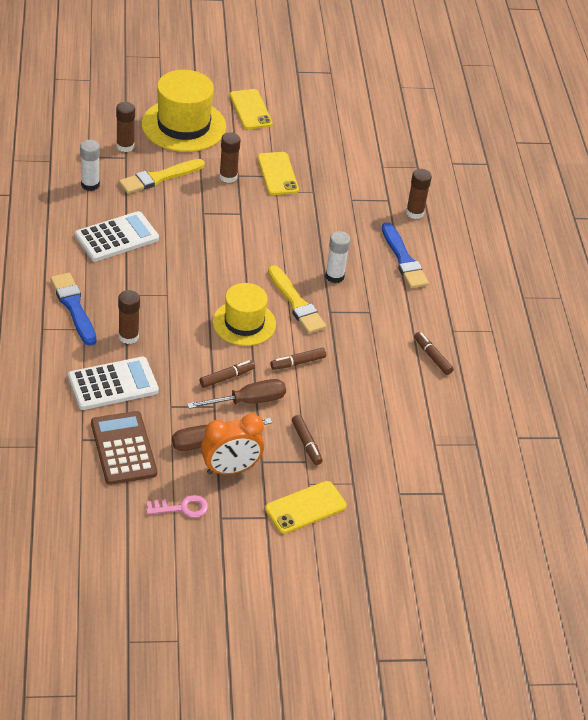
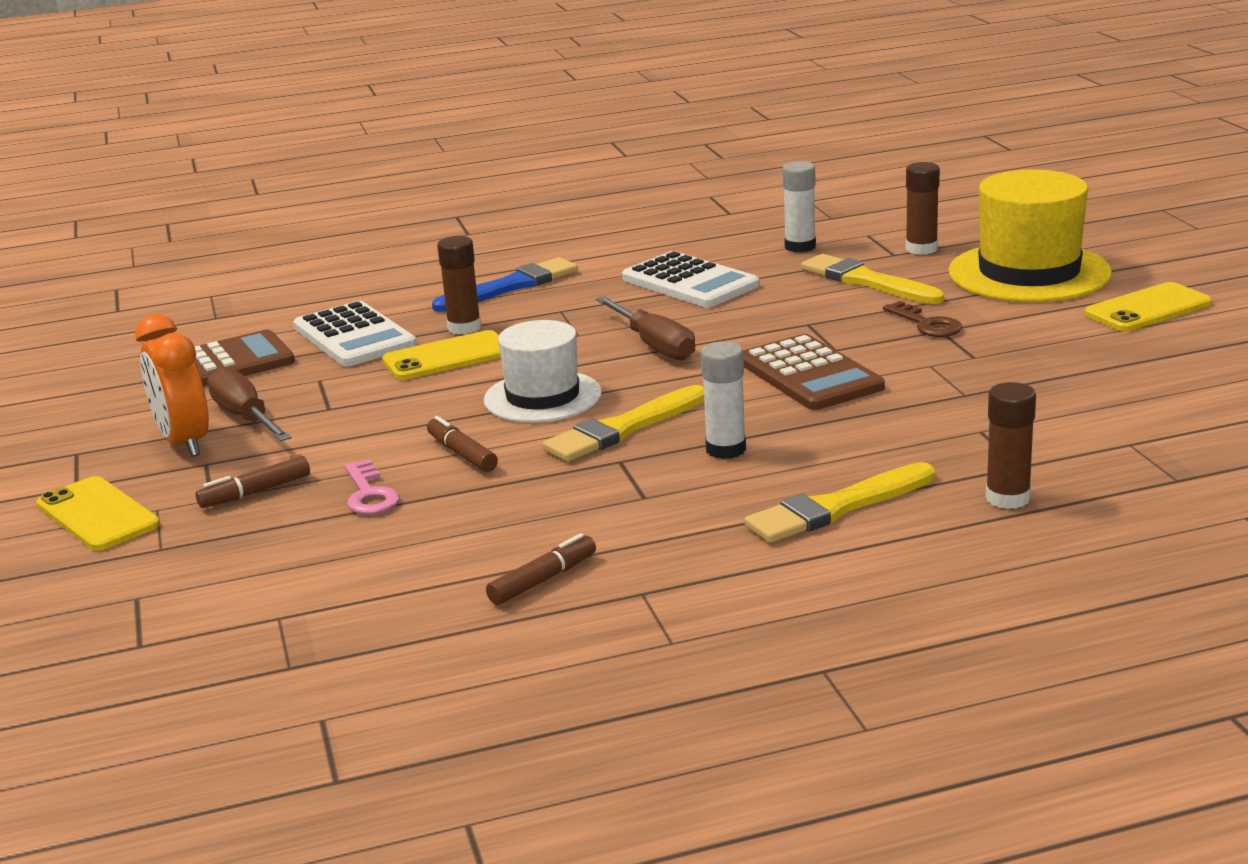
camera: 85 degrees right, 20 degrees down
pink key [146,495,208,518] -> pink key moved to [345,459,400,514]
brown screwdriver [187,379,286,409] -> brown screwdriver moved to [596,296,695,361]
brown marker [200,360,255,388] -> none
yellow hat [213,283,276,346] -> white hat [484,320,602,423]
brown glue stick [219,132,241,183] -> brown key [883,301,962,337]
yellow phone [257,152,299,195] -> yellow phone moved to [382,330,501,380]
blue brush [382,222,429,288] -> yellow brush [744,462,935,543]
none -> brown calculator [743,334,885,410]

